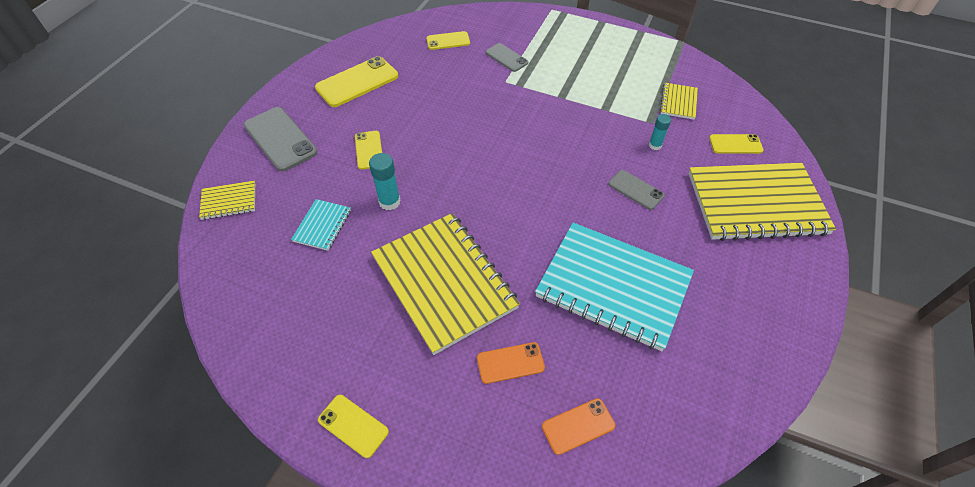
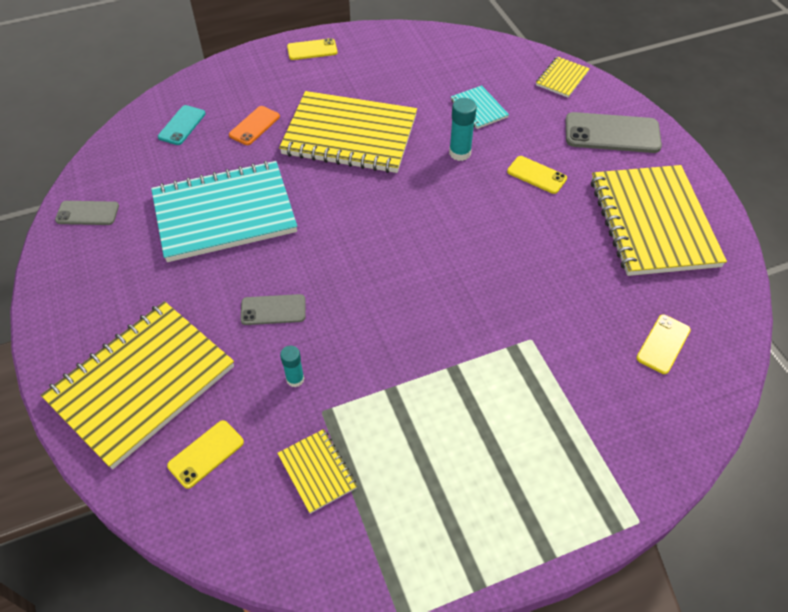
camera: 135 degrees right, 0 degrees up
yellow phone [315,56,398,107] -> yellow notebook [591,165,727,276]
grey phone [486,43,528,72] -> grey phone moved to [55,201,119,225]
orange phone [542,398,615,455] -> turquoise phone [158,105,205,145]

